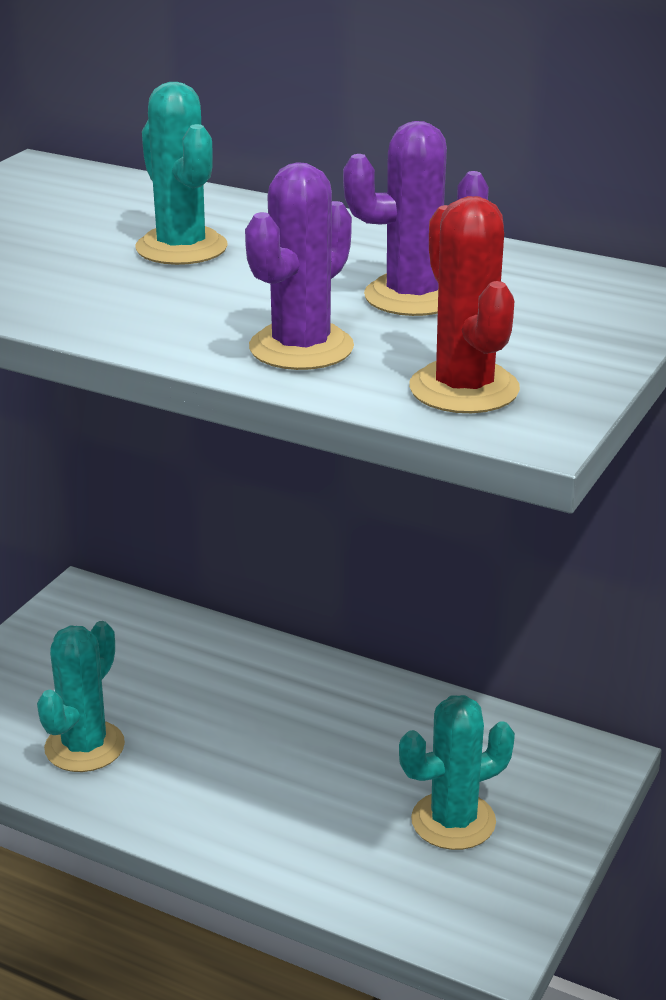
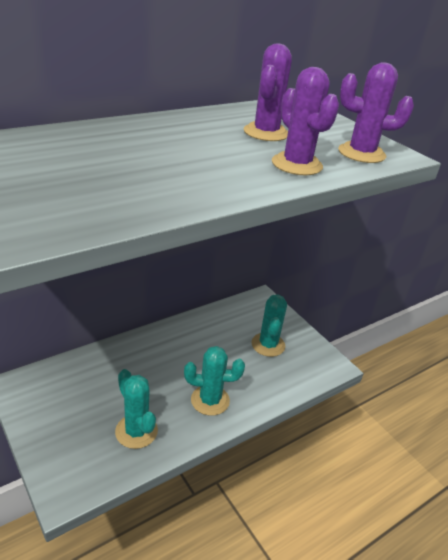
camera: 65 degrees left, 5 degrees up
turquoise cactus [135,82,228,265] -> turquoise cactus moved to [184,346,245,416]
red cactus [409,196,520,413] -> purple cactus [338,62,414,163]

